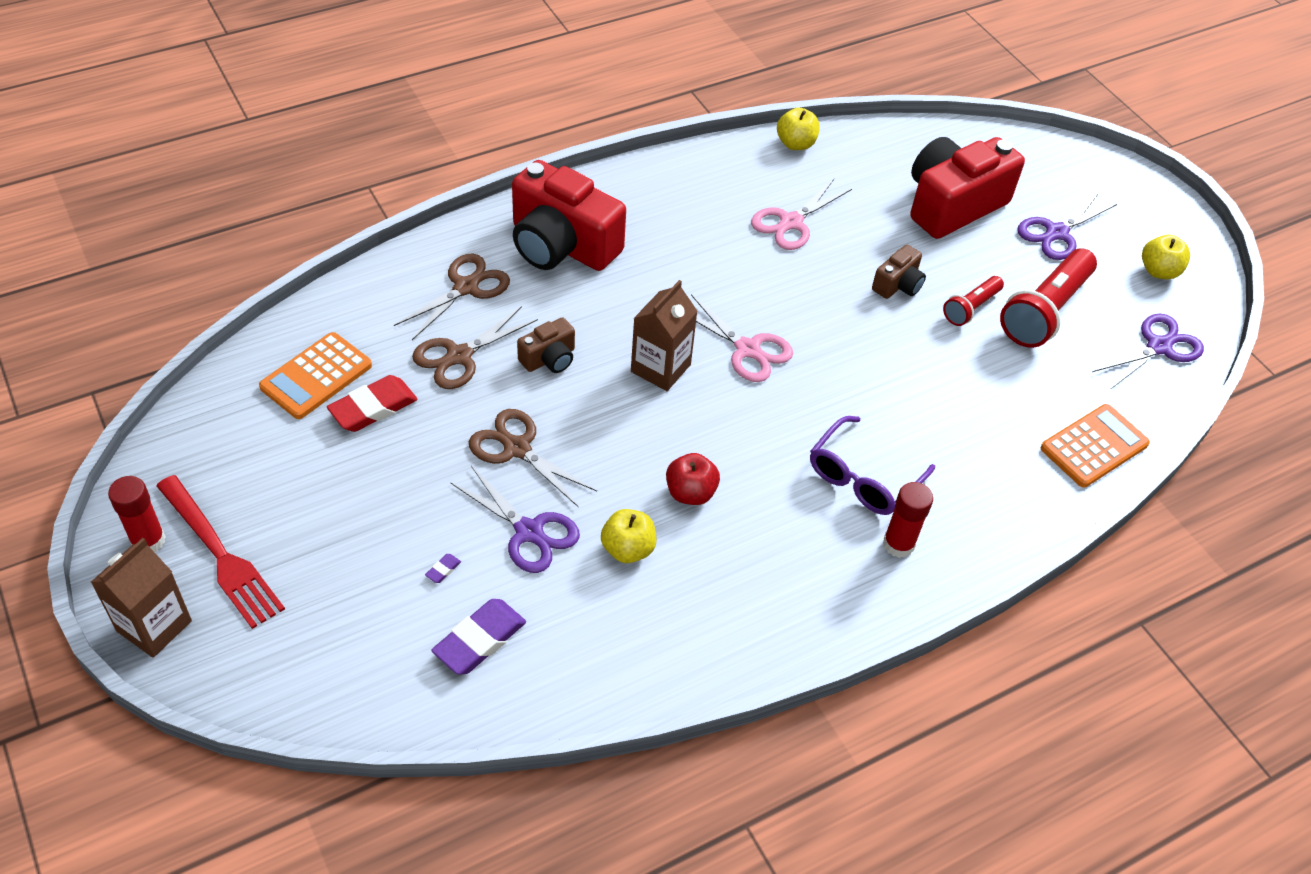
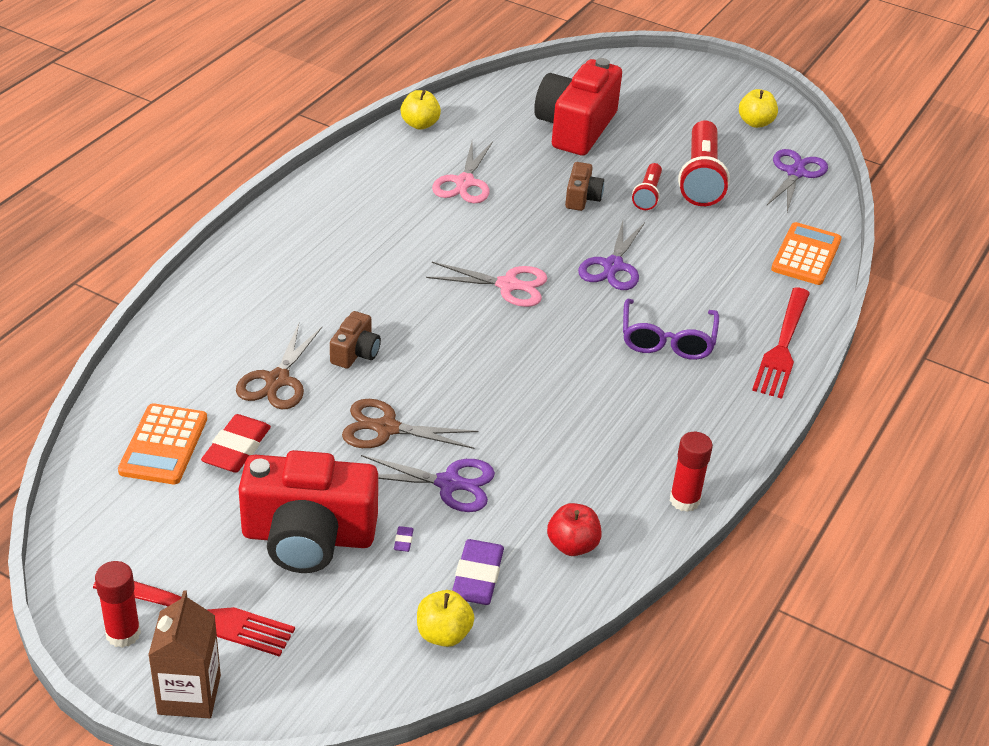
camera: 30 degrees left, 10 degrees down
brown scissors [394,254,510,340] -> none
red camera [512,160,626,271] -> red camera moved to [238,450,378,573]
yellow apple [601,509,656,563] -> yellow apple moved to [417,590,475,647]
brown carton [631,280,697,391] -> none
red apple [666,453,720,505] -> red apple moved to [547,503,602,556]
red glue stick [883,482,933,558] -> red glue stick moved to [670,432,713,512]
purple scissors [1018,193,1117,260] -> purple scissors moved to [578,221,645,290]
none -> red fork [752,287,810,399]

